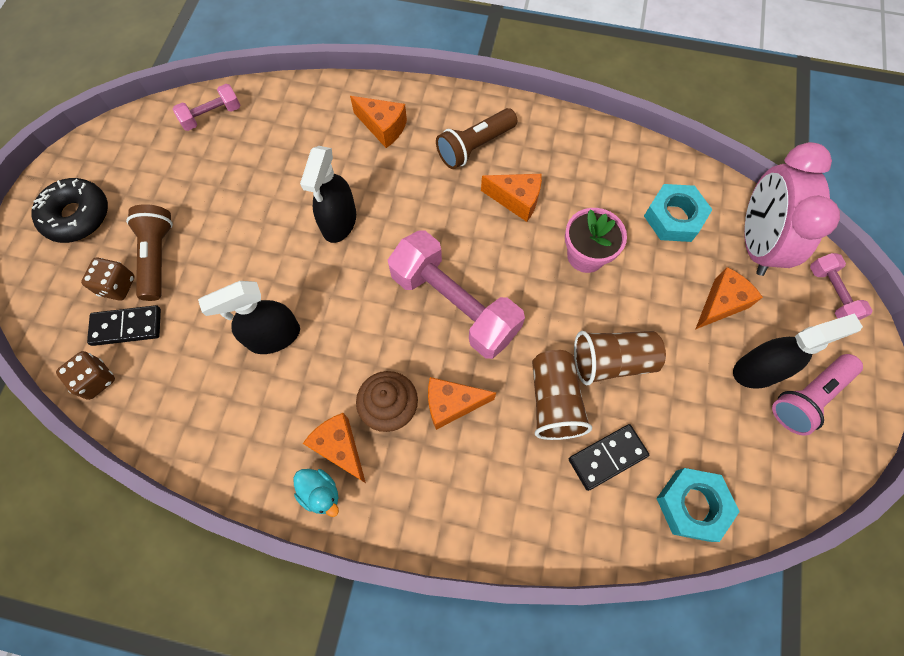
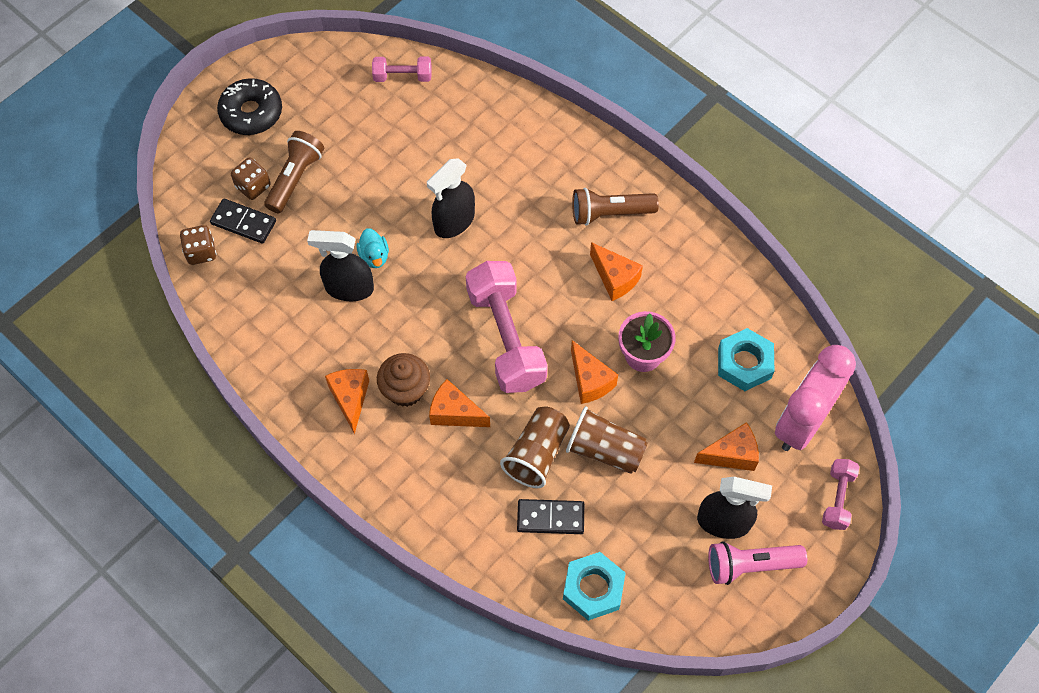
camera: 30 degrees right, 5 degrees down
turquoise duck [294,469,339,517] -> turquoise duck moved to [356,228,389,268]
orange cheese [350,96,407,148] -> orange cheese moved to [571,340,618,404]

